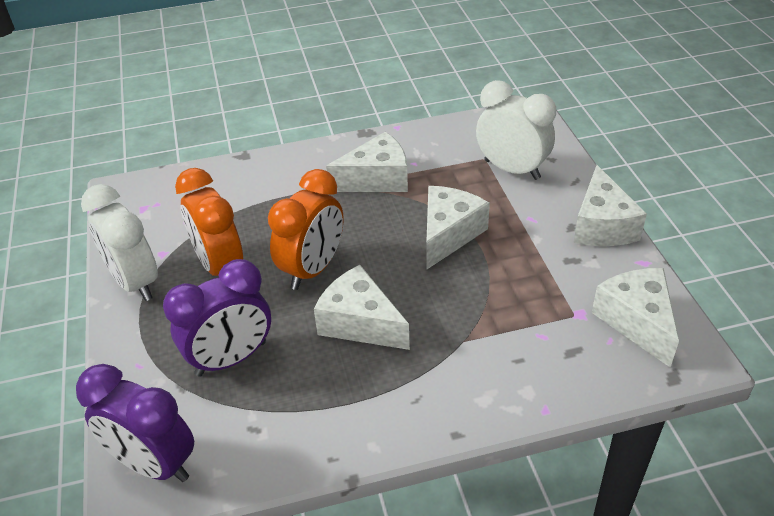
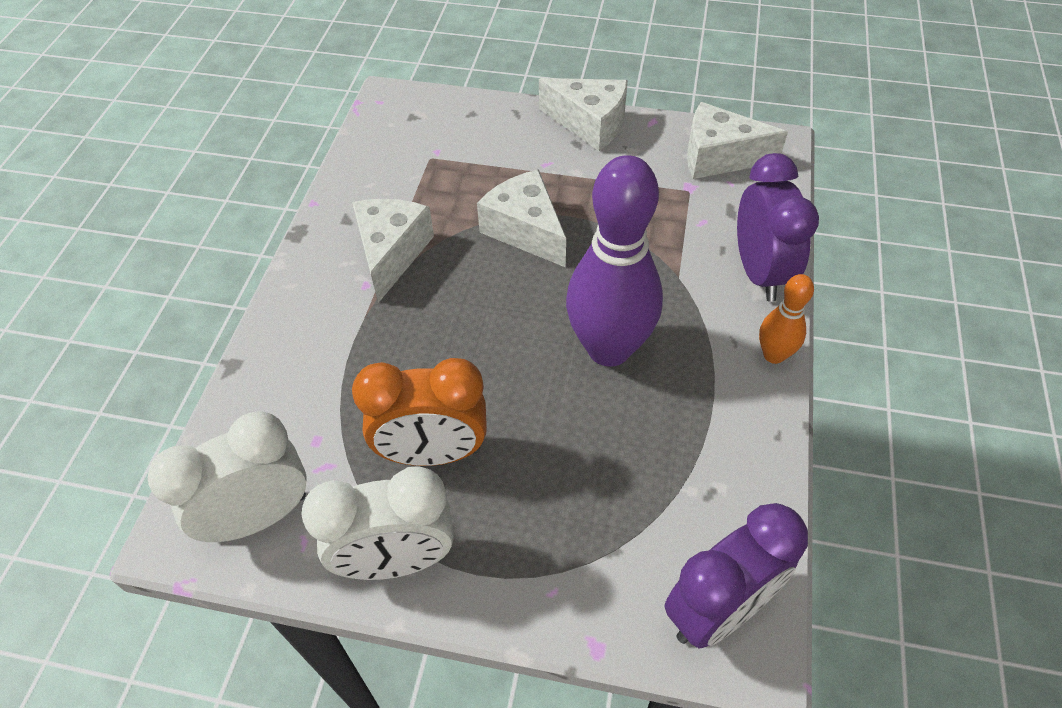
camera: 65 degrees left, 10 degrees up
purple clock [163,259,271,377] -> purple clock moved to [737,153,819,302]
orange clock [268,169,344,290] -> none
white cheese [314,265,410,350] -> purple bowling pin [566,155,663,367]
white clock [476,80,556,180] -> white clock moved to [148,411,307,542]
none -> orange bowling pin [759,274,814,364]

